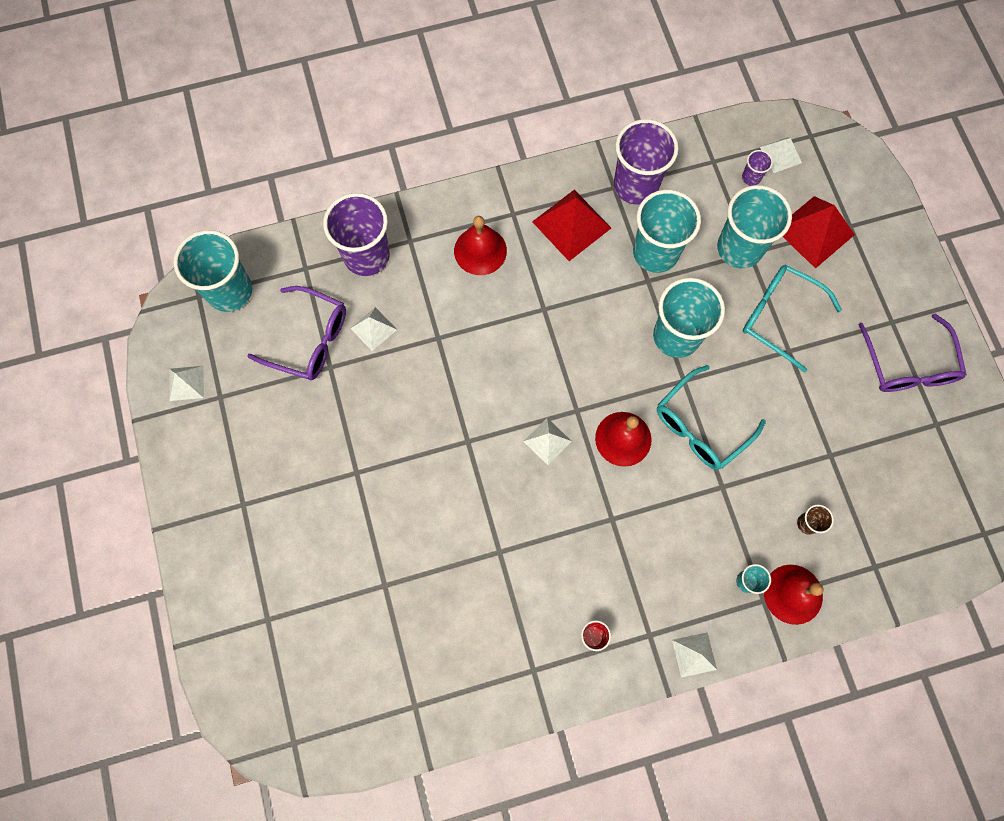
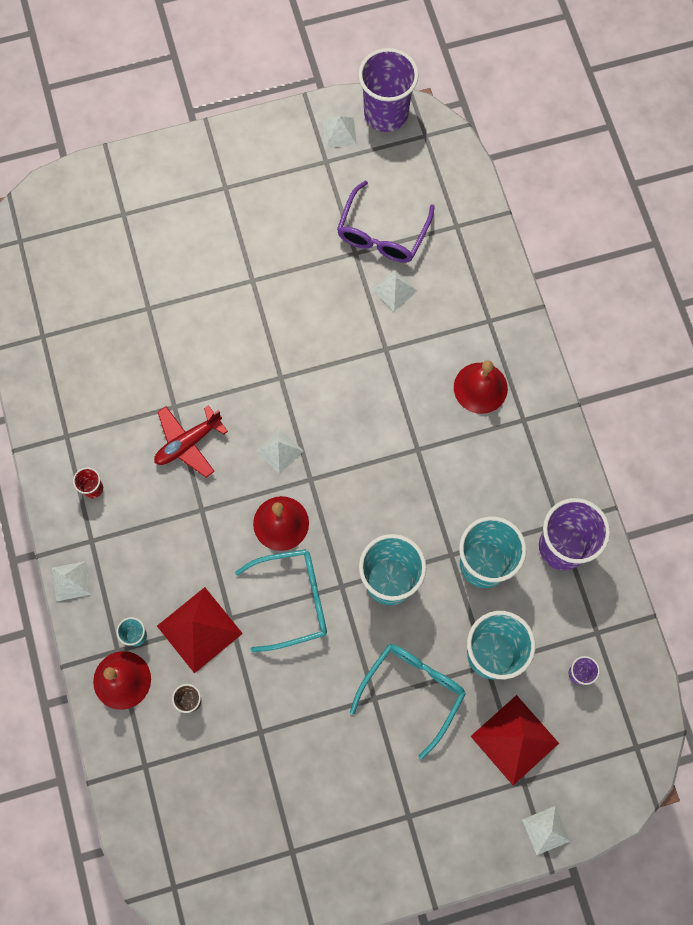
camera: 90 degrees right, 0 degrees up
turquoise cup [174,230,252,312] -> none
purple cup [323,193,390,276] -> purple cup moved to [358,48,419,132]
red pyramid [532,189,611,261] -> red pyramid moved to [157,587,243,673]
turquoise glasses [657,365,766,470] -> turquoise glasses turned 120 degrees clockwise [235,549,327,652]
white pyramid [760,137,802,173] -> white pyramid moved to [522,806,570,855]
purple glasses [859,313,967,392] -> none
none -> red plane [154,405,228,478]

